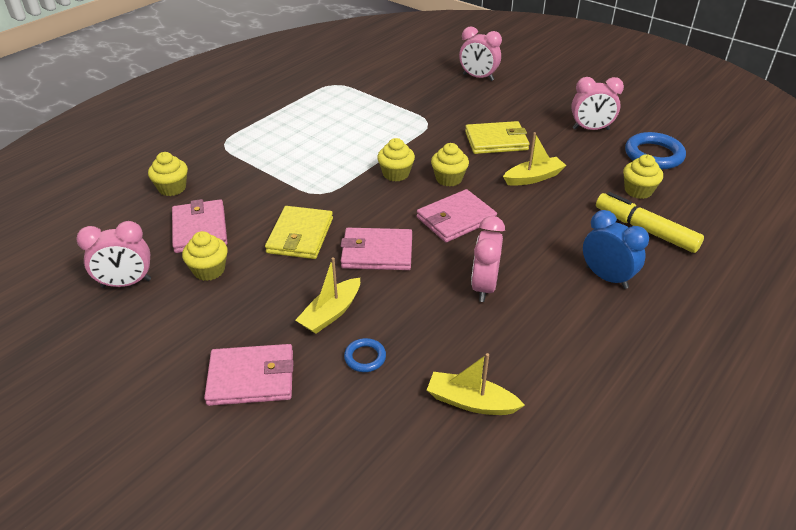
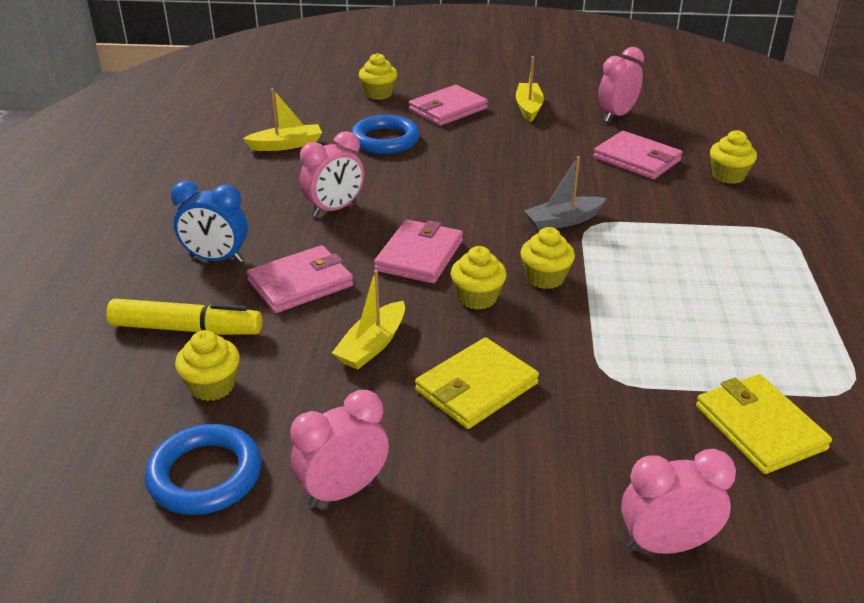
camera: 145 degrees right, 5 degrees down
yellow cupcake [182,231,228,281] -> yellow cupcake moved to [359,53,397,100]
yellow wallet [265,206,333,259] -> yellow wallet moved to [696,374,832,474]
yellow boat [295,257,360,334] -> yellow boat moved to [516,56,544,122]
pink wallet [341,228,412,270] -> pink wallet moved to [246,245,353,313]
blue ring [344,338,386,372] -> blue ring [351,115,420,154], size x1.94
pink clock [471,216,505,302] -> pink clock turned 75 degrees clockwise [300,131,364,217]
none -> grey boat [524,156,606,231]

